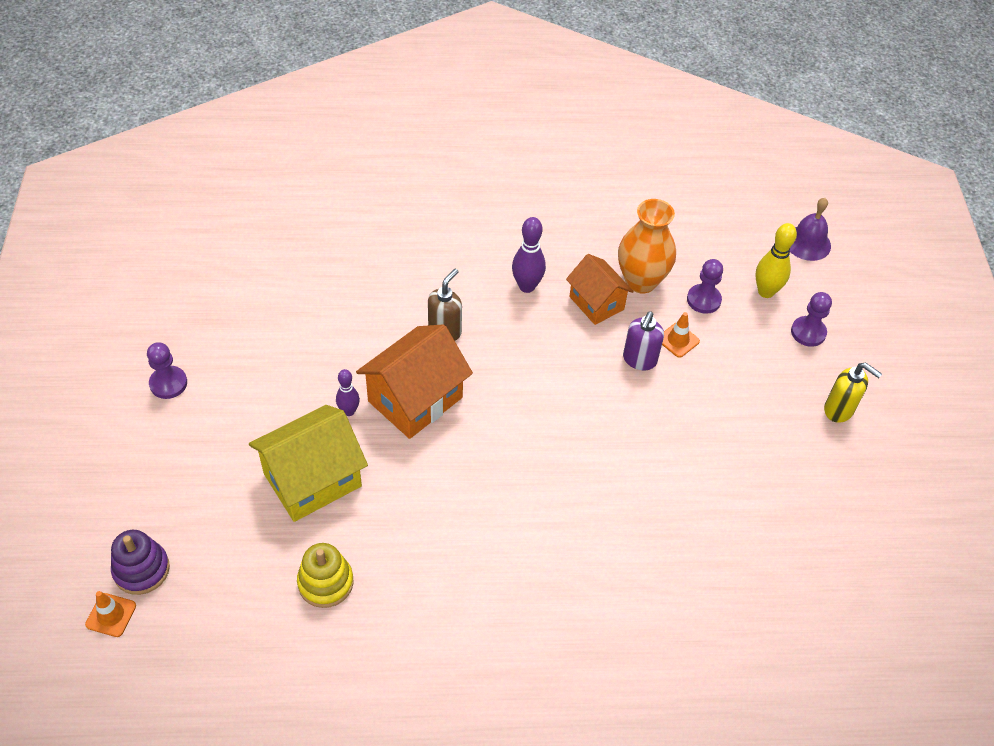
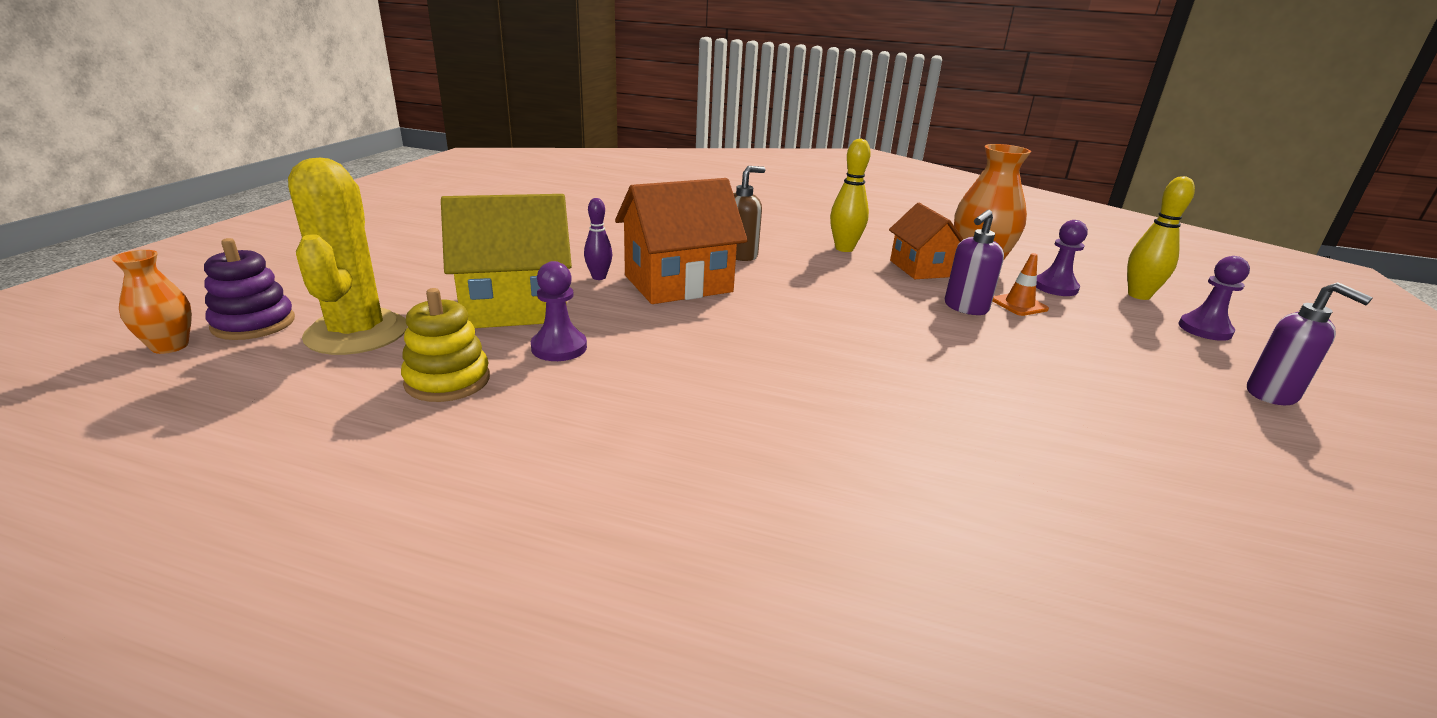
camera: 20 degrees right, 25 degrees down
orange traffic cone [85,591,136,637] -> orange vase [112,250,192,354]
purple pawn [147,342,187,399] -> purple pawn moved to [531,261,587,361]
purple bowling pin [512,217,546,293] -> yellow bowling pin [830,139,871,252]
purple bell [789,198,831,261] -> none
yellow soap dispenser [824,363,882,423] -> purple soap dispenser [1247,282,1373,405]
none -> yellow cactus [288,158,407,355]

